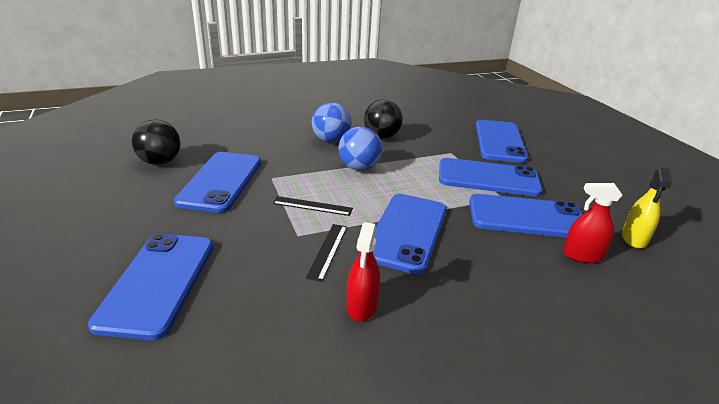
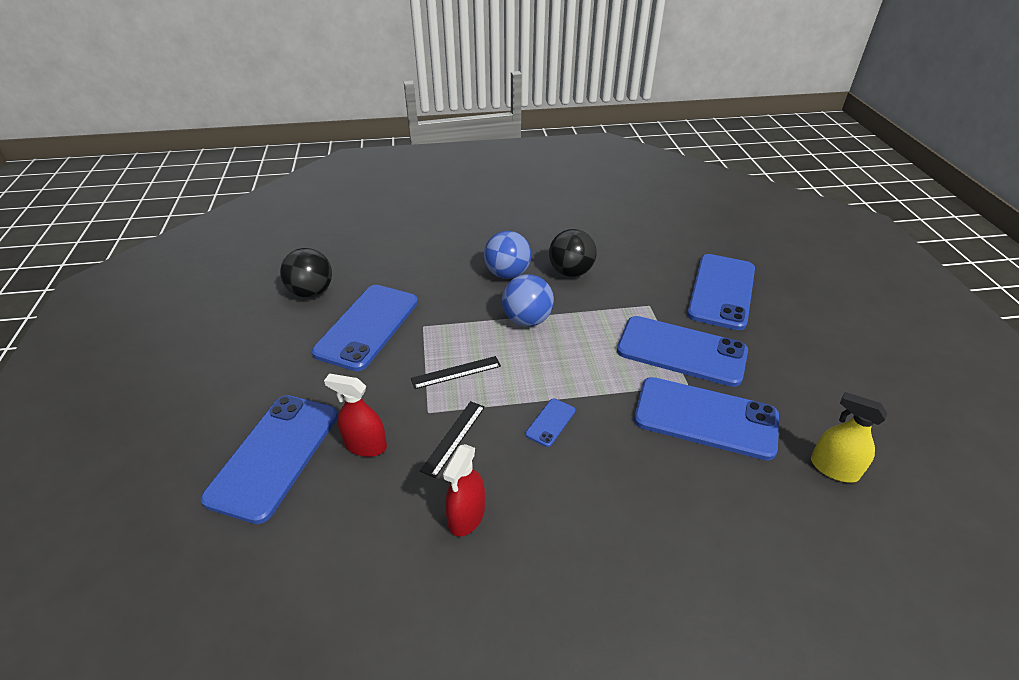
camera: 15 degrees right, 10 degrees up
black ruler [273,196,353,216] -> black ruler turned 45 degrees counterclockwise [411,356,501,389]
blue phone [372,194,447,274] -> blue phone [525,399,575,447], size x0.42
red spray bottle [563,183,622,263] -> red spray bottle moved to [324,374,387,457]
yellow spray bottle [622,167,672,248] -> yellow spray bottle turned 90 degrees clockwise [811,392,887,483]

